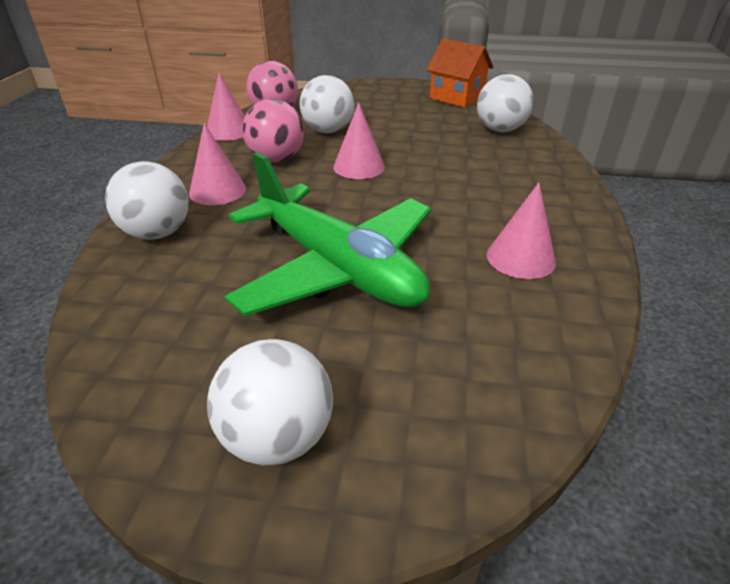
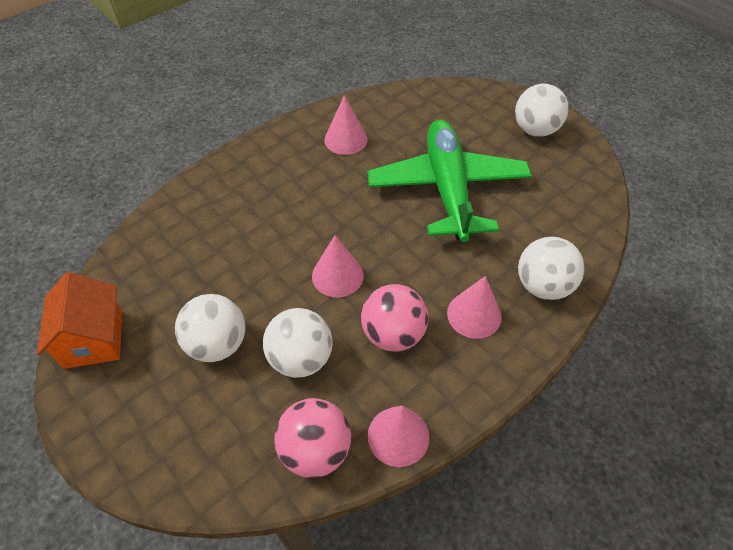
camera: 140 degrees left, 15 degrees up
white ball [477,74,533,132] -> white ball moved to [175,294,245,362]

